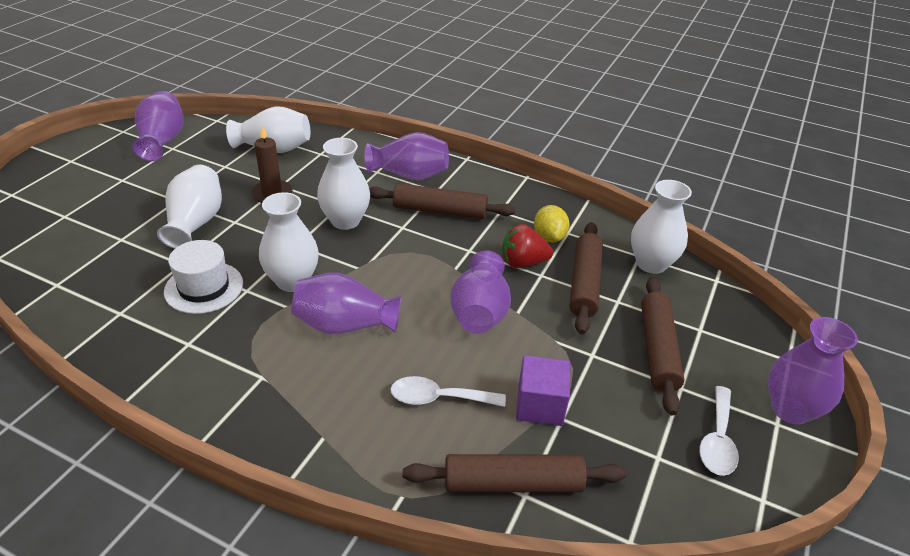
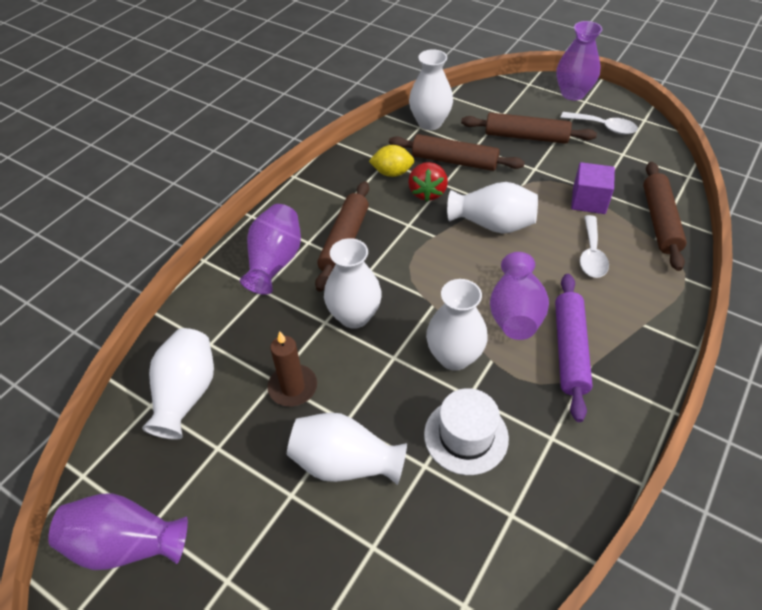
camera: 80 degrees left, 10 degrees up
purple vase [451,250,511,334] -> white vase [447,182,538,234]
none -> purple rolling pin [555,274,593,422]

